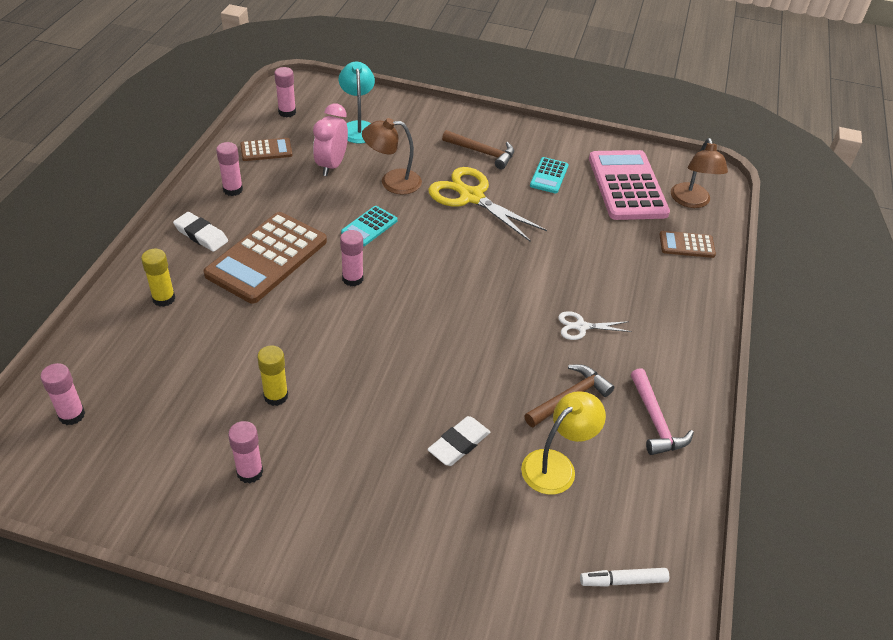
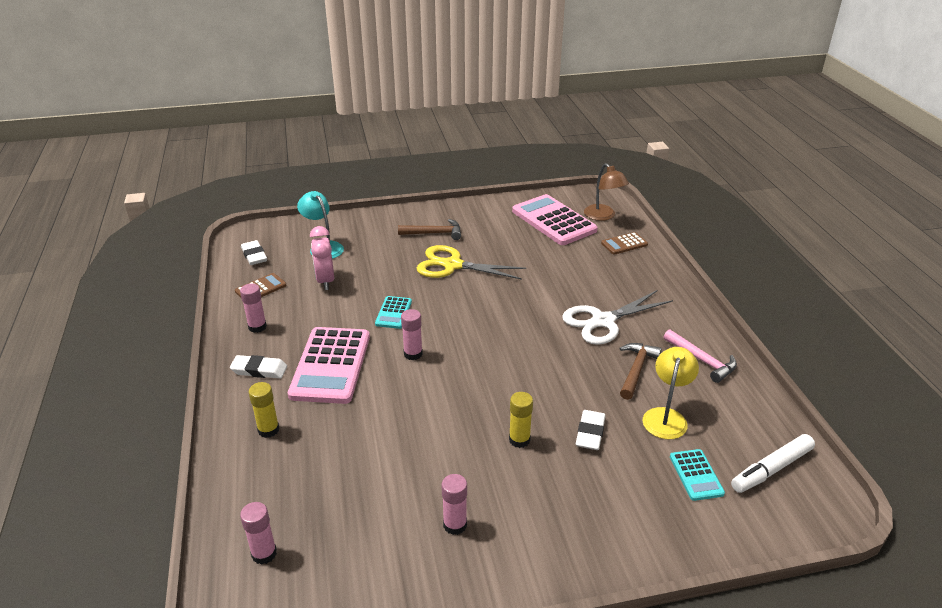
camera: 25 degrees left, 10 degrees down
brown calculator [204,212,327,304] -> pink calculator [288,327,370,404]
yellow glue stick [257,345,288,406] -> yellow glue stick moved to [509,392,533,448]
pink glue stick [274,67,296,118] -> white eraser [241,240,267,265]
brown lamp [362,118,422,195] -> none
turquoise calculator [530,157,569,193] -> turquoise calculator moved to [670,449,725,501]
white scissors [558,311,632,340] -> white scissors [562,290,673,345], size x1.99
white marker [580,568,669,587] -> white marker [731,434,815,493], size x1.53

